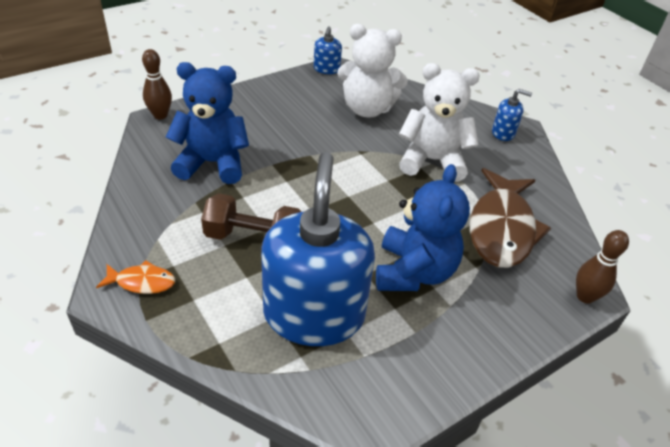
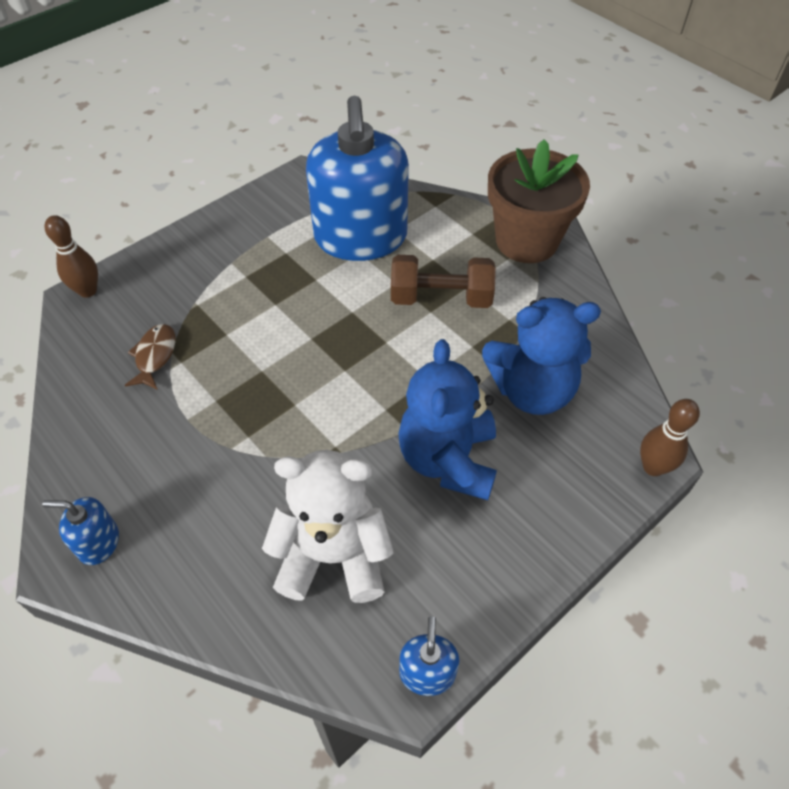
camera: 175 degrees right, 10 degrees up
orange fish [96,260,175,294] -> brown flower pot [488,139,590,263]
blue teddy bear [376,164,470,291] -> blue teddy bear moved to [398,339,497,500]
white teddy bear [399,63,480,182] -> none
brown fish [470,168,551,268] -> brown fish [125,324,175,390], size x0.47

